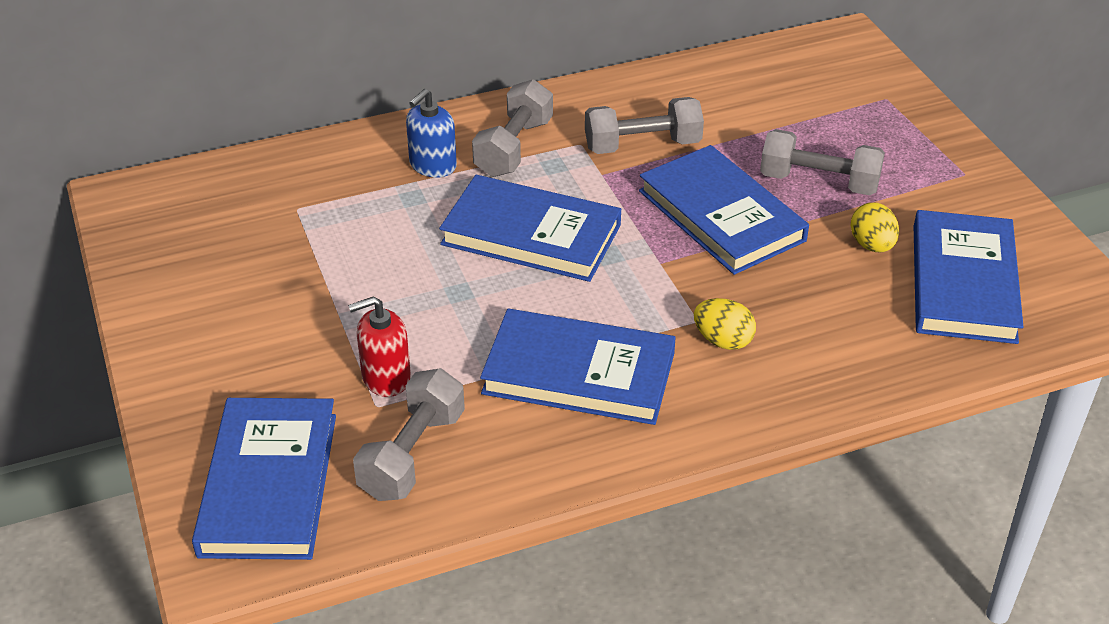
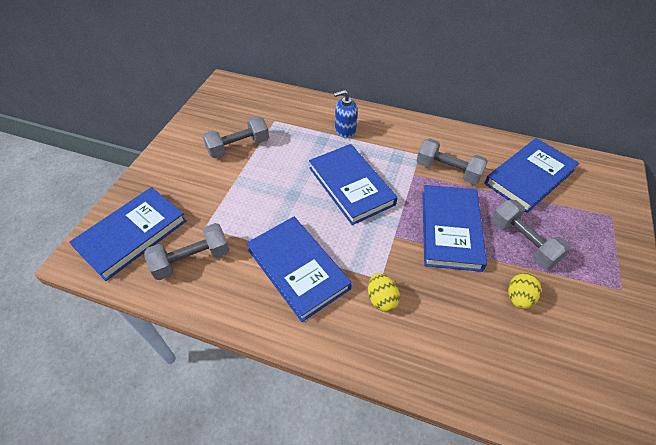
camera: 40 degrees right, 10 degrees up
red soap dispenser [348,296,411,397] -> none
grey dumbbell [472,79,553,177] -> grey dumbbell moved to [203,116,269,158]
blue book [914,210,1024,344] -> blue book moved to [484,138,579,213]

